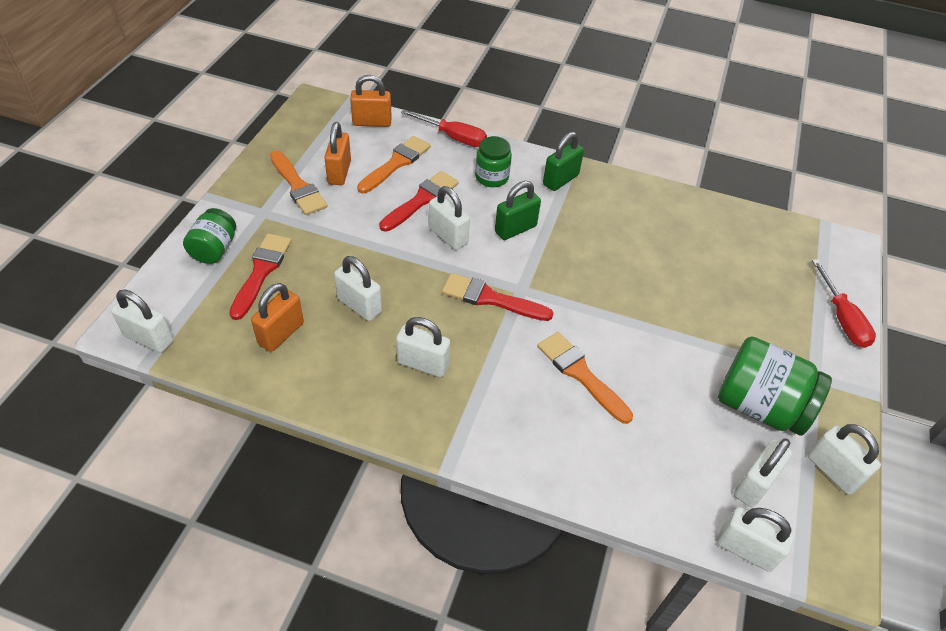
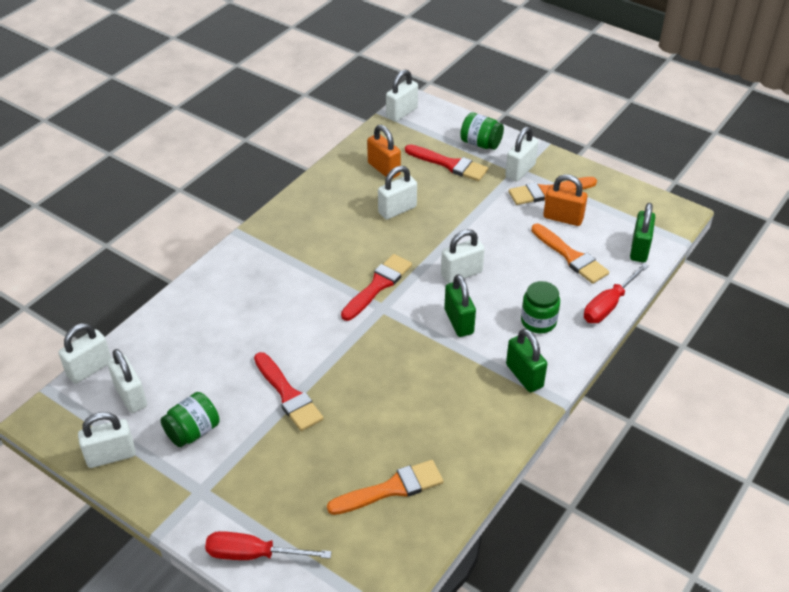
camera: 110 degrees right, 5 degrees down
orange padlock [350,75,392,127] -> green padlock [630,203,655,262]
red brush [379,171,458,232] -> red brush moved to [254,352,324,431]
white padlock [396,317,450,377] -> white padlock moved to [505,126,538,181]
orange brush [538,332,633,424] -> orange brush moved to [327,460,443,515]
green jar [718,336,832,436] -> green jar [160,392,220,447], size x0.59

